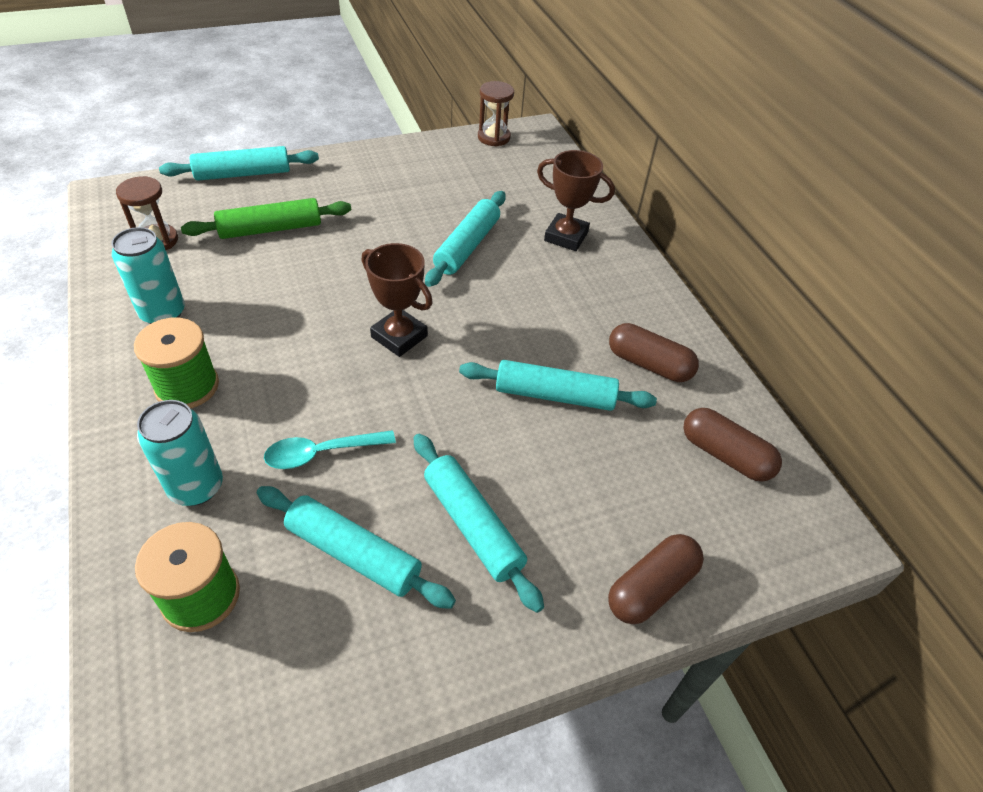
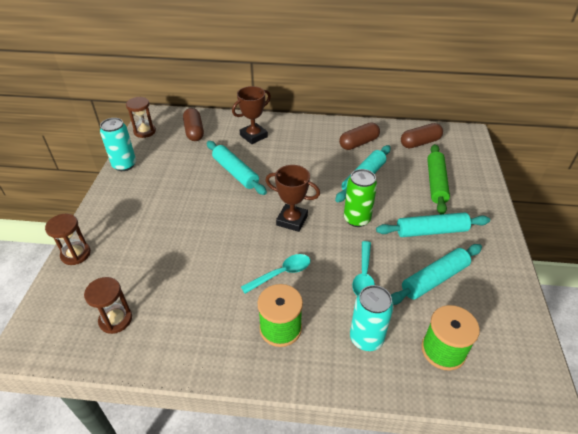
camera: 60 degrees left, 5 degrees down
turquoise can [111,227,185,324] -> turquoise can moved to [100,118,136,171]
turquoise rolling pin [159,146,319,181] -> brown hourglass [45,214,91,265]
green rolling pin [181,198,351,239] -> green rolling pin moved to [427,144,450,214]
brown trophy [362,243,433,357] -> brown trophy turned 45 degrees clockwise [265,165,320,232]
brown capsule [608,534,704,624] -> brown capsule moved to [183,108,204,141]
none -> turquoise spoon [241,254,310,294]
none -> green can [344,169,377,227]

